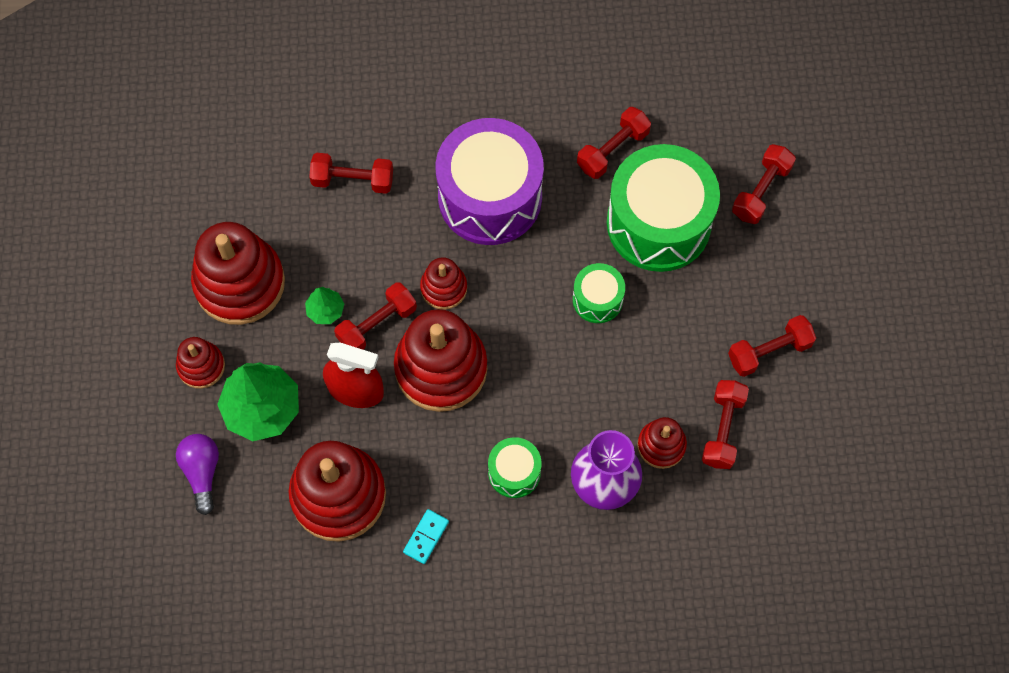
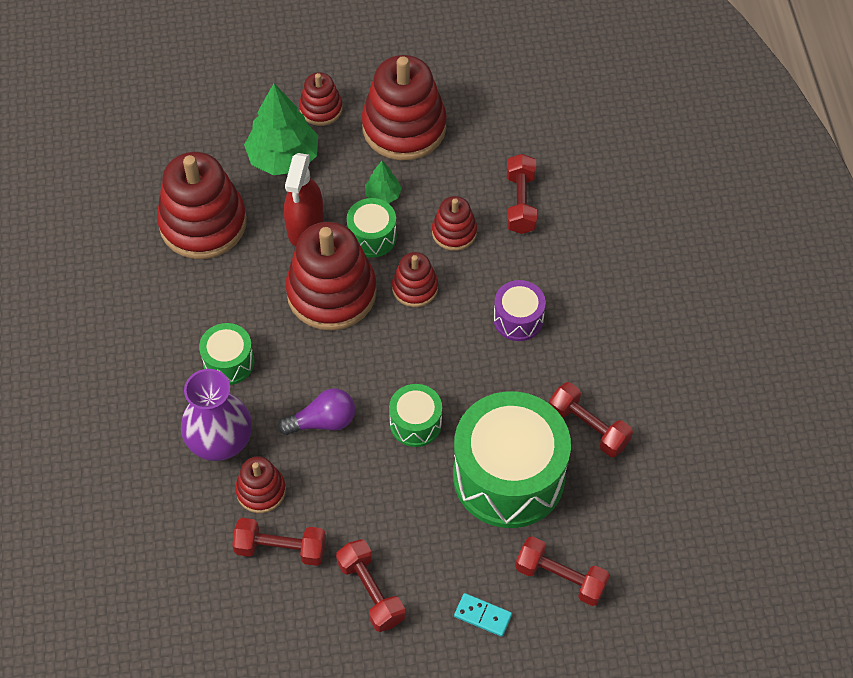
camera: 85 degrees right, 10 degrees down
purple light bulb [176,434,219,515] -> purple light bulb moved to [278,388,355,435]
red dumbbell [334,282,417,350] -> green drum [347,198,397,258]
turquoise domino [403,509,449,564] -> turquoise domino moved to [454,593,512,637]
purple drum [436,118,544,245] -> purple drum [493,280,546,341], size x0.47
none -> red stacking toy [432,196,477,251]

